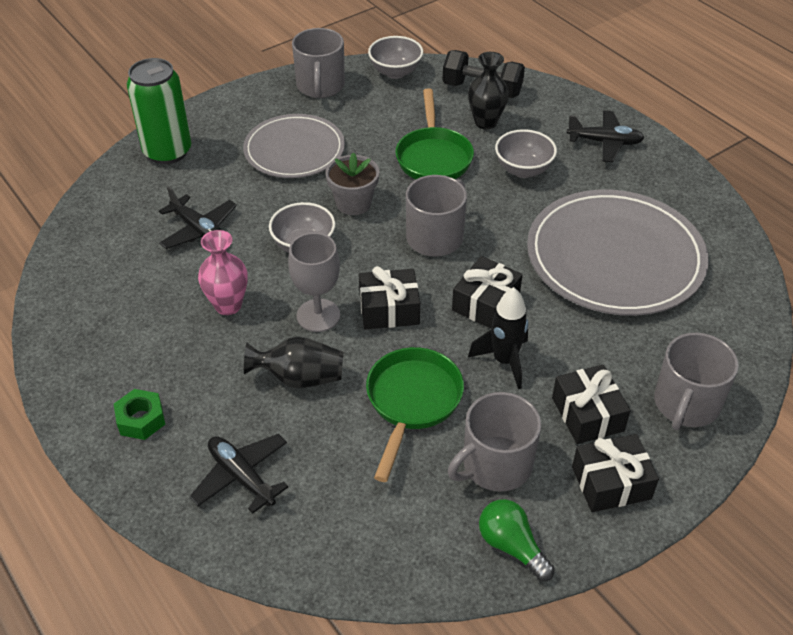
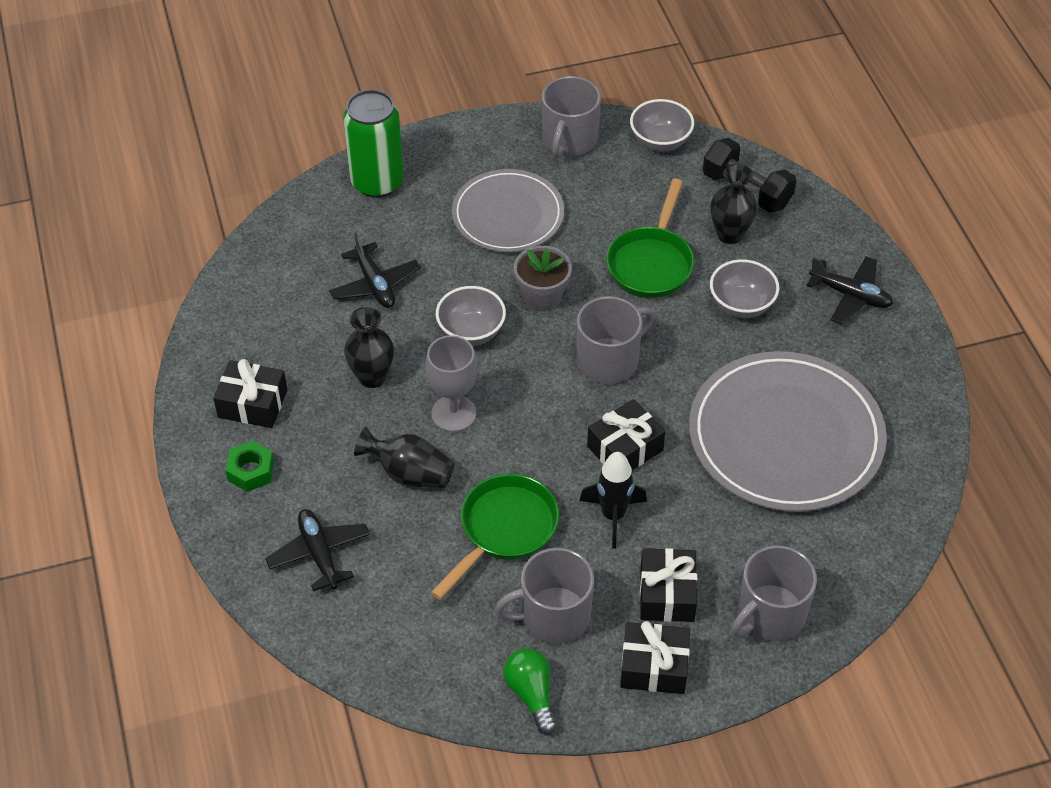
camera: 20 degrees right, 5 degrees up
pink vase [198,230,248,315] -> black vase [344,307,394,388]
black gift [359,266,420,329] -> black gift moved to [213,359,287,428]

